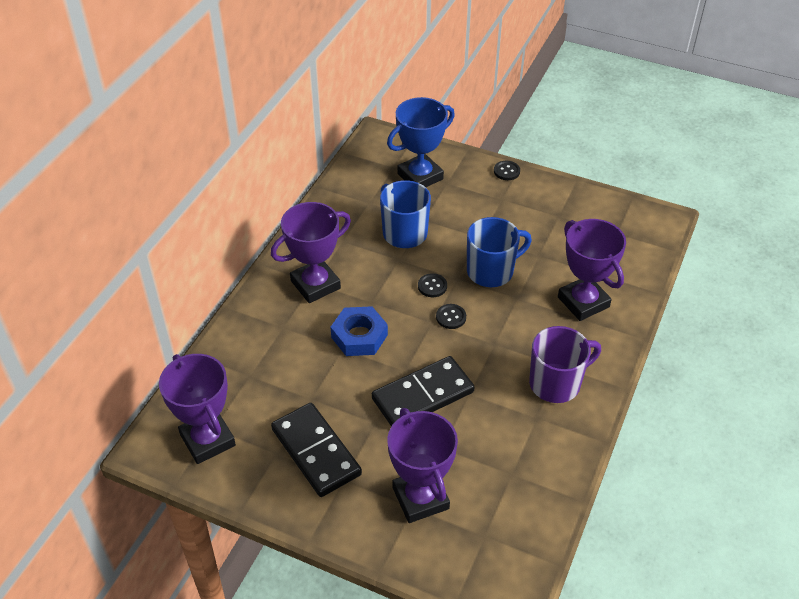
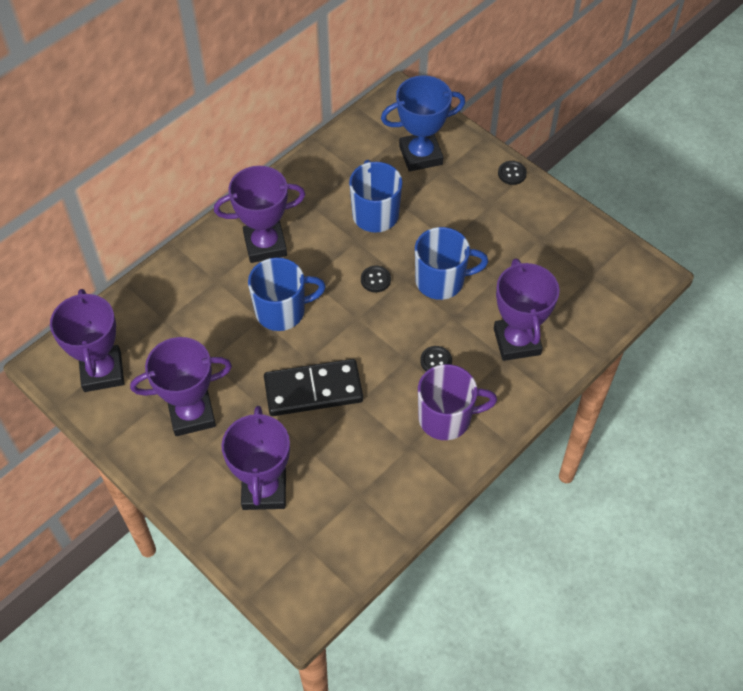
camera: 20 degrees right, 10 degrees up
black domino [271,403,362,497] -> purple trophy [130,337,232,436]
blue nut [330,306,388,356] -> blue mug [248,257,326,331]
black button [436,304,466,329] -> black button moved to [420,346,452,371]

